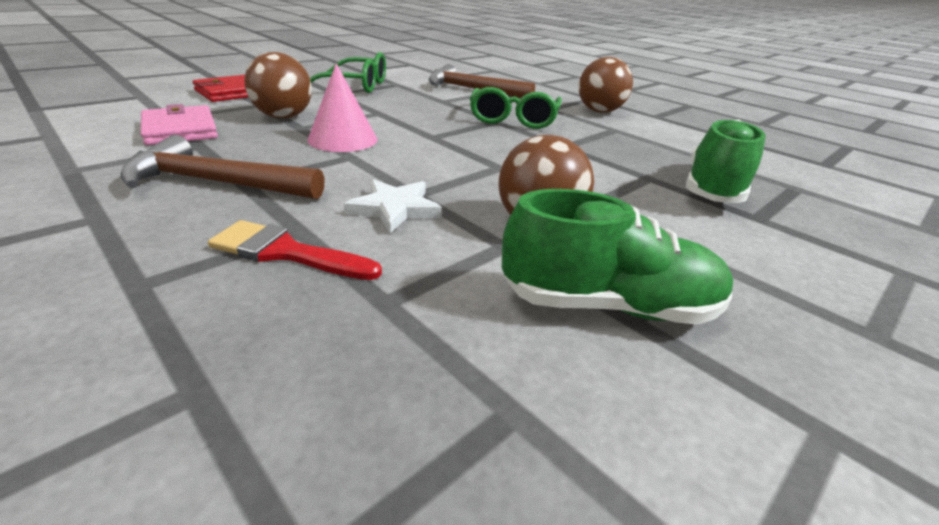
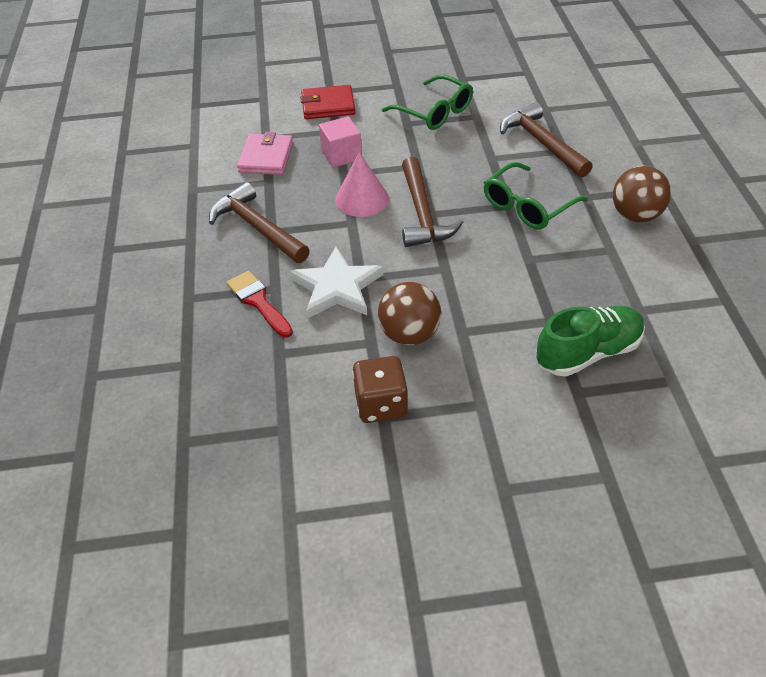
camera: 40 degrees right, 15 degrees up
brown ball [244,52,312,119] -> pink cube [319,116,362,168]
white star [344,179,442,233] -> white star [290,246,383,318], size x1.51
green shoe [502,189,733,325] -> brown dice [352,356,408,423]
none -> brown hammer [402,157,463,247]

